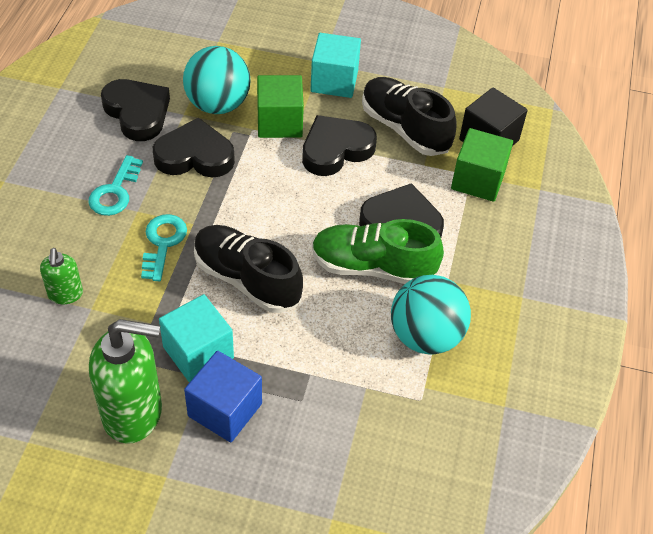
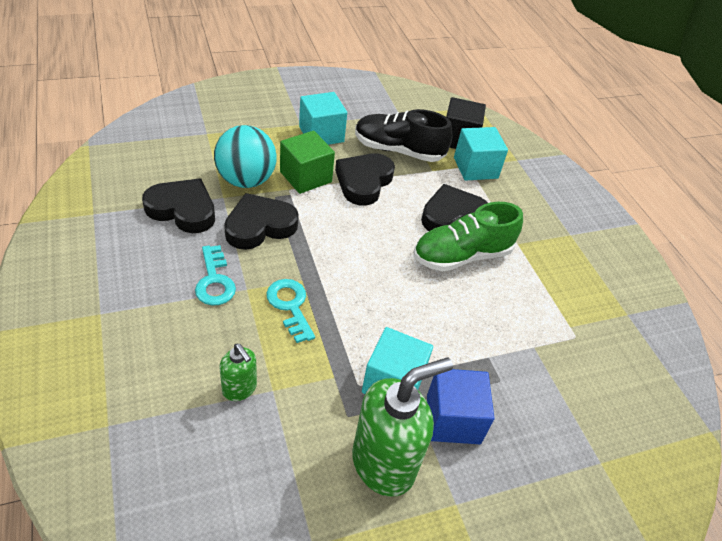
camera: 35 degrees left, 5 degrees down
black shoe [194,225,303,313] -> none
turquoise ball [391,275,471,354] -> none
green cube [451,128,513,202] -> turquoise cube [454,127,508,181]

